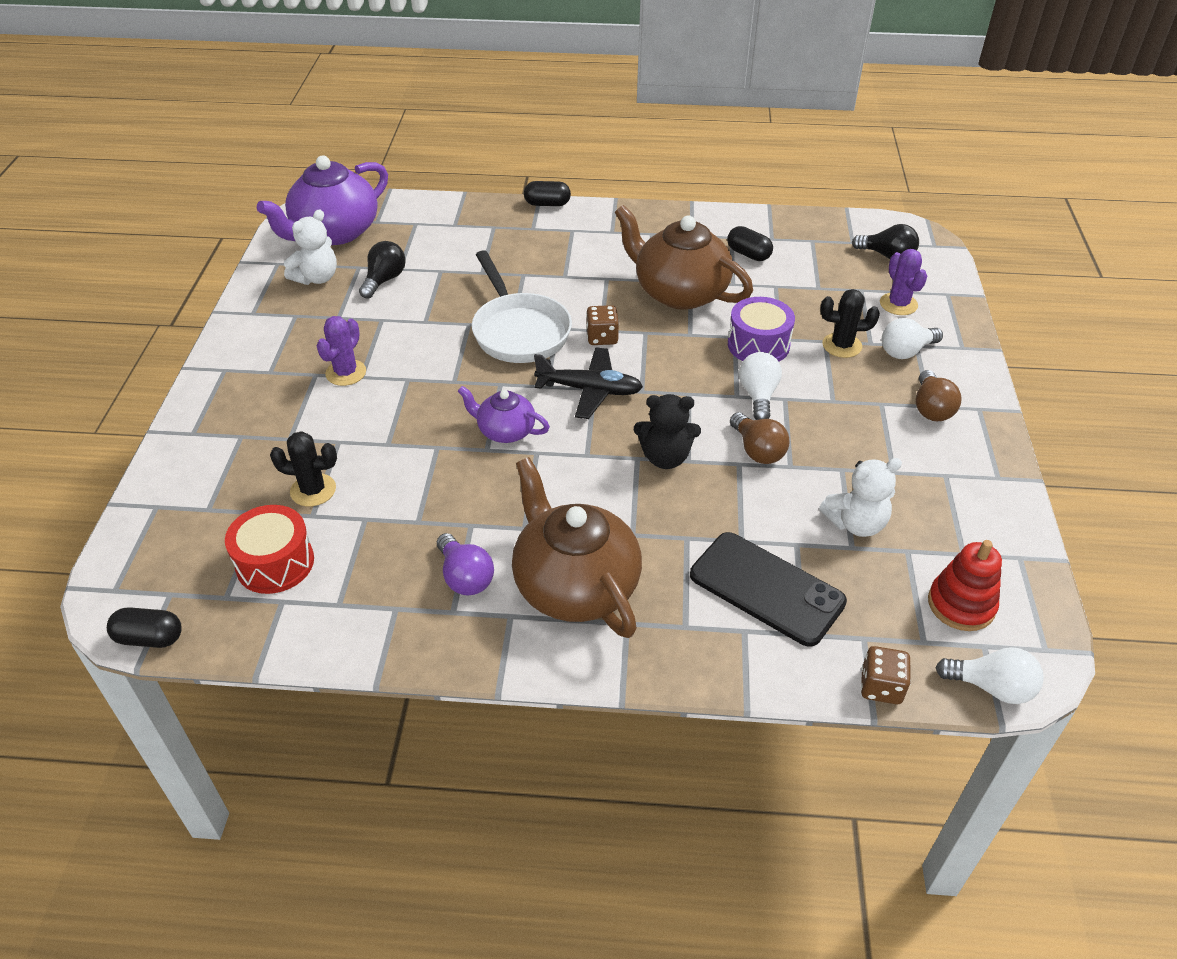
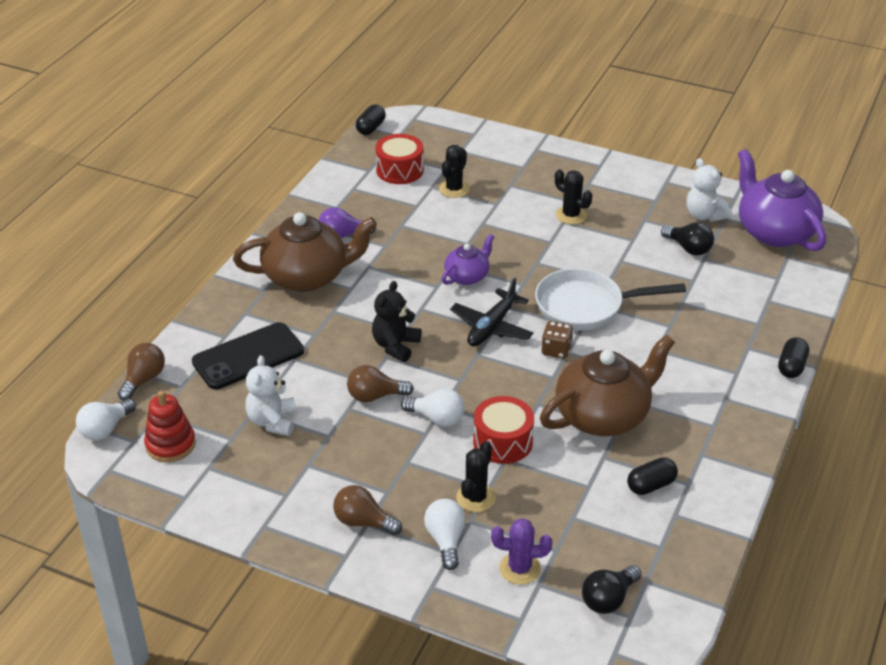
camera: 110 degrees right, 5 degrees down
purple cactus [316,316,366,386] -> black cactus [555,169,592,224]
purple drum [728,297,795,361] -> red drum [473,396,534,464]
brown dice [861,646,911,705] -> brown light bulb [118,343,165,400]

